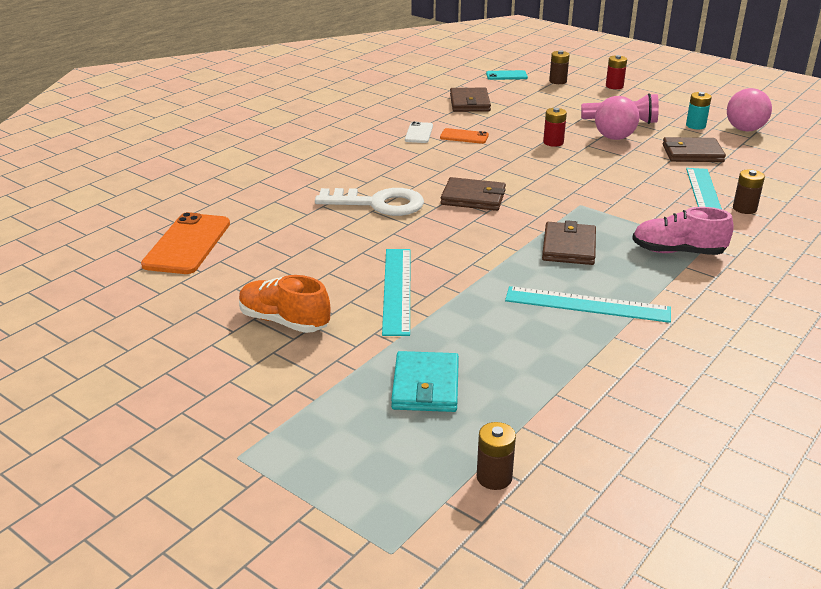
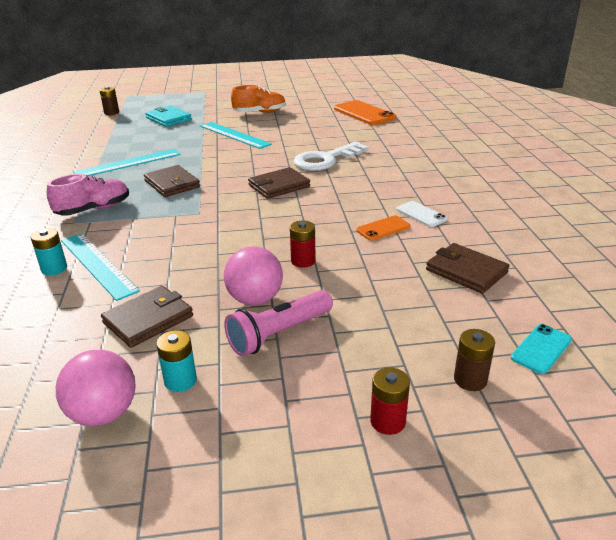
camera: 135 degrees right, 0 degrees up
brown battery [733,169,765,214] -> turquoise battery [31,228,67,276]

